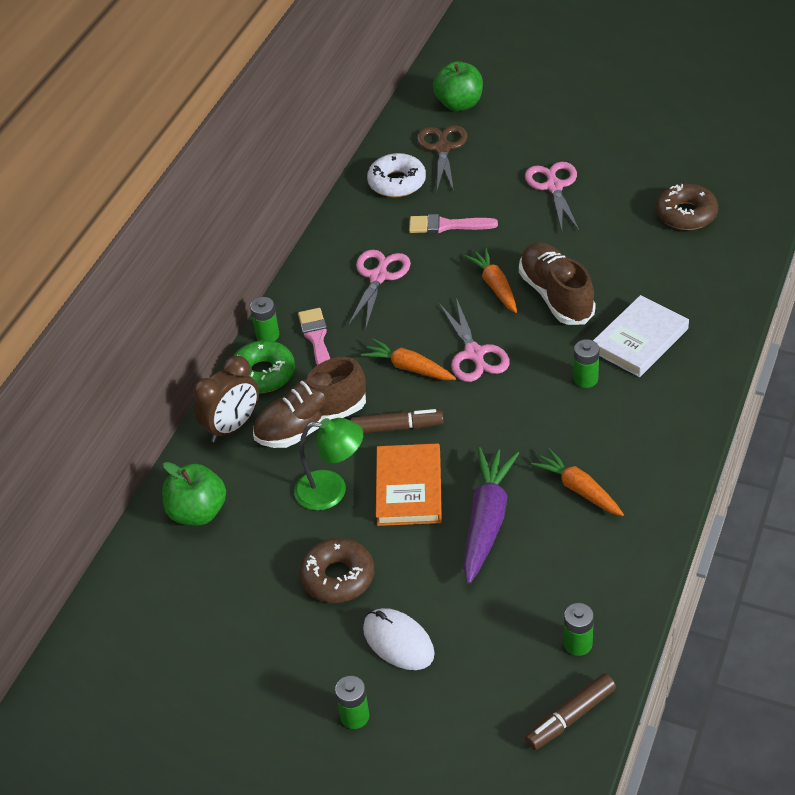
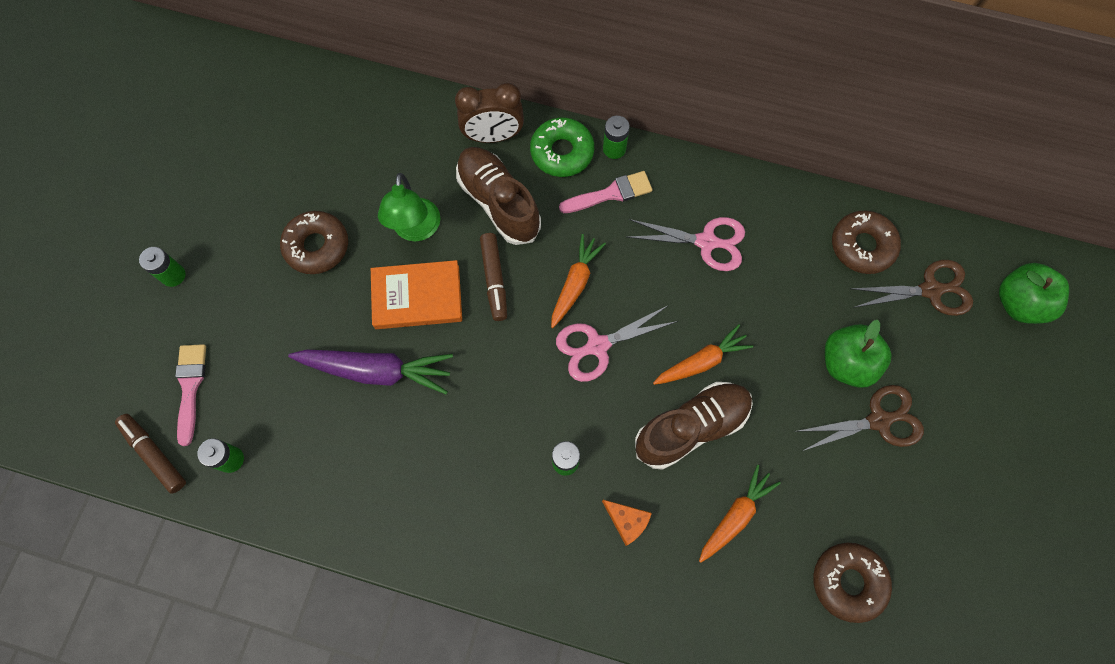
camera: 80 degrees right, 25 degrees up
green apple [162,462,226,526] -> green apple moved to [825,320,892,388]
brown clock [193,356,259,442] -> brown clock turned 45 degrees counterclockwise [455,83,524,143]
white mouse [363,608,435,670] -> none
white donut [367,153,426,197] -> brown donut [832,211,901,274]
pink brush [409,214,498,234] -> pink brush moved to [175,344,206,446]
pink scissors [525,162,579,230] -> brown scissors [798,385,924,451]
orange carrot [531,448,624,516] -> orange carrot moved to [699,465,781,563]
white book [593,295,689,377] -> orange cheese [602,500,652,546]

